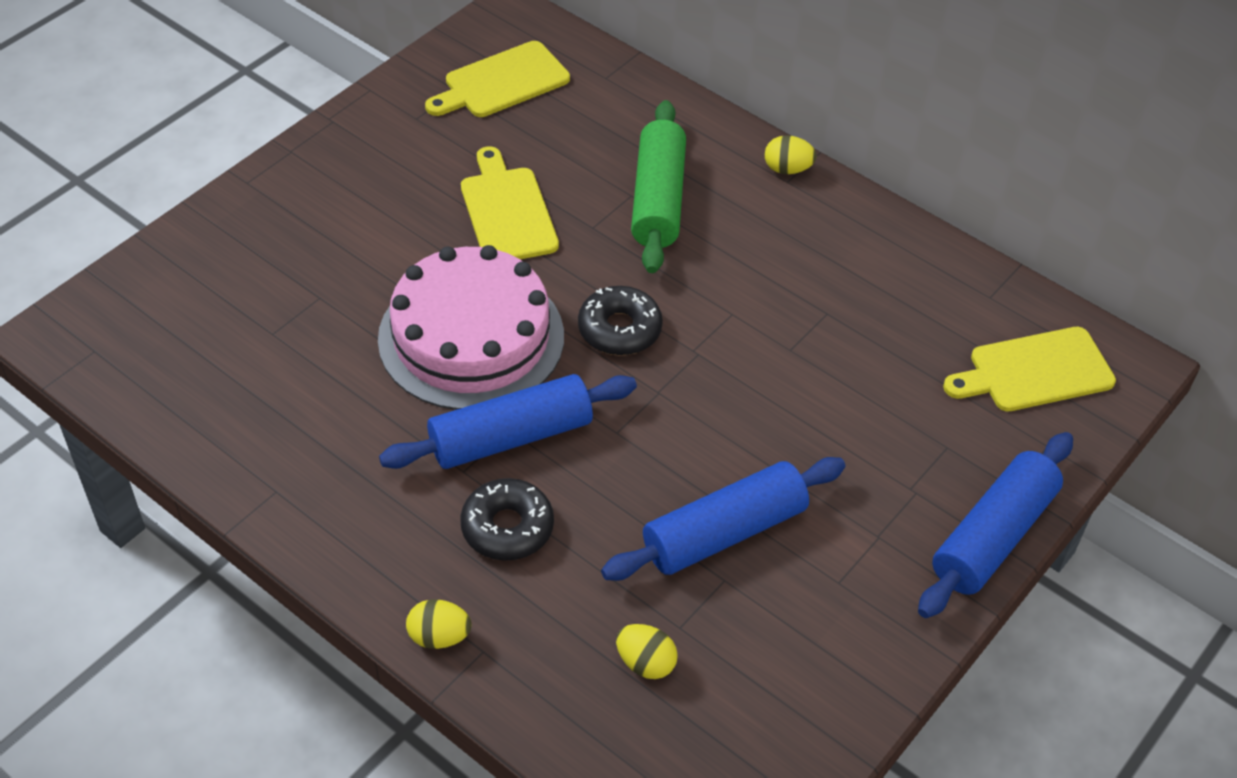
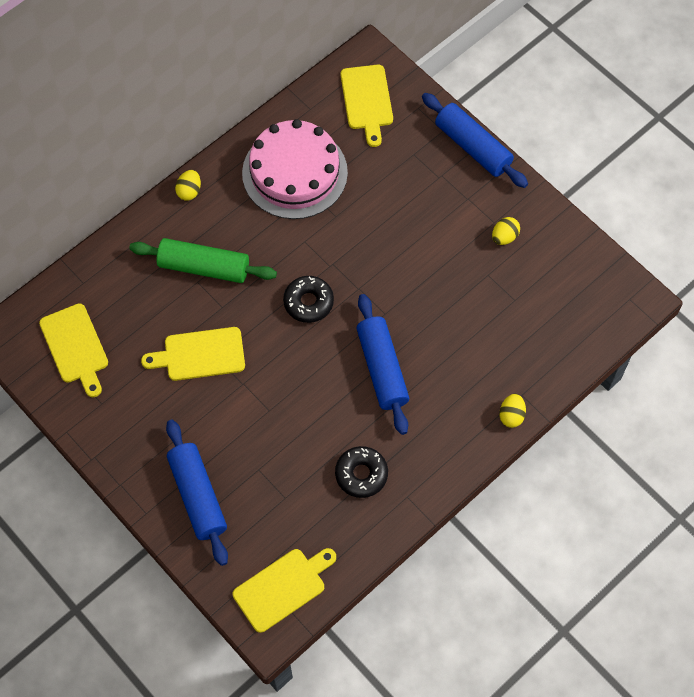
camera: 80 degrees left, 15 degrees up
pink cake [378,245,564,410] -> pink cake moved to [242,119,348,219]
black donut [460,478,554,561] -> black donut moved to [335,446,388,498]
blue rolling pin [601,457,845,581] -> blue rolling pin moved to [166,420,228,566]
yellow egg [616,624,678,679] -> yellow egg moved to [492,217,520,245]
none -> yellow cutting board [233,548,336,633]

